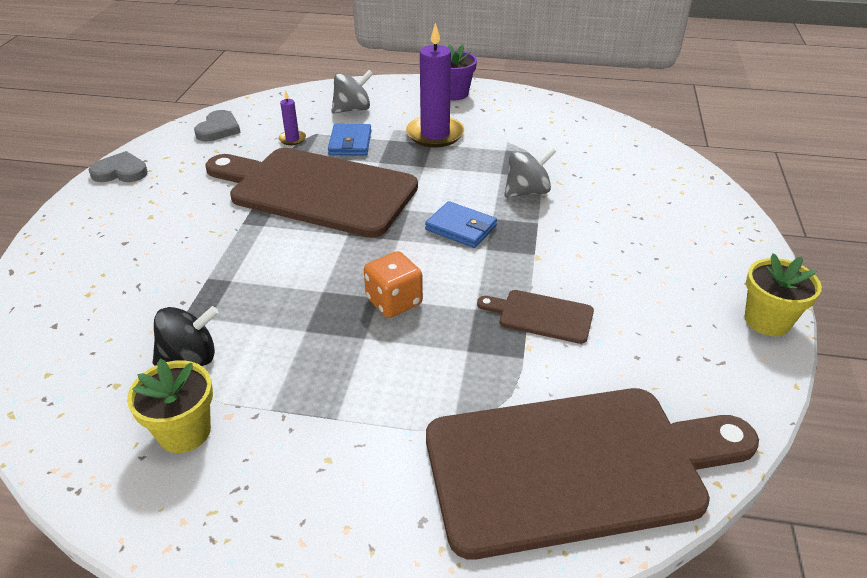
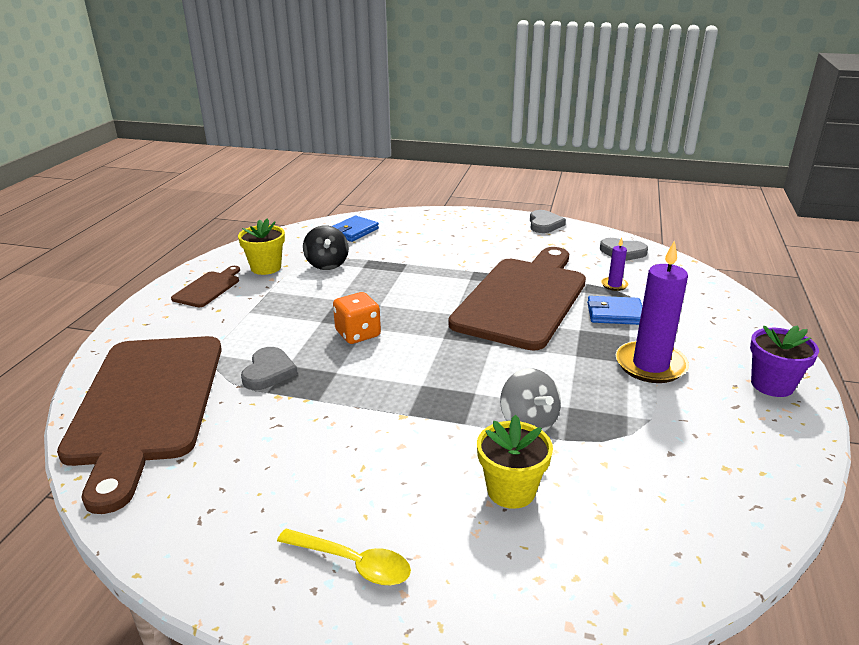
camera: 95 degrees right, 10 degrees down
grey spinning top [331,70,373,113] -> none
blue wallet [425,201,497,248] -> blue wallet moved to [332,216,379,242]
brown cutting board [477,290,594,344] -> brown cutting board moved to [171,266,240,307]
yellow flower pot [745,253,822,336] -> yellow flower pot moved to [477,415,553,509]
none -> grey heart [241,347,298,390]
none -> yellow spoon [277,529,411,585]

